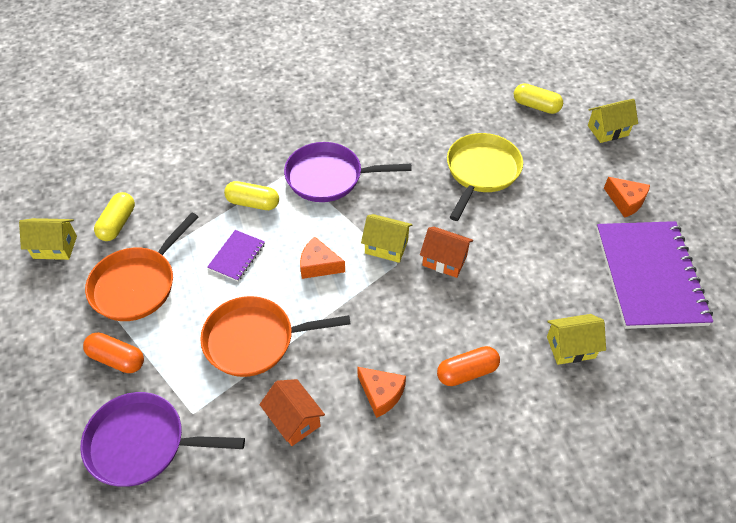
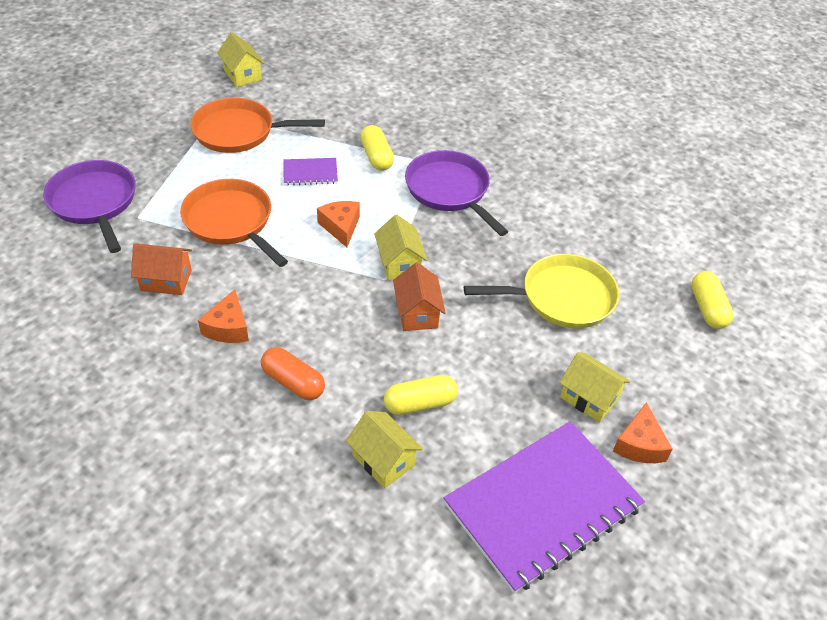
camera: 55 degrees right, 5 degrees down
orange capsule [83,332,144,373] -> none
yellow capsule [94,192,135,241] -> yellow capsule moved to [384,375,458,415]
orange house [259,379,325,446] -> orange house turned 75 degrees clockwise [131,243,192,295]
yellow house [588,99,638,143] -> yellow house moved to [559,352,631,422]

